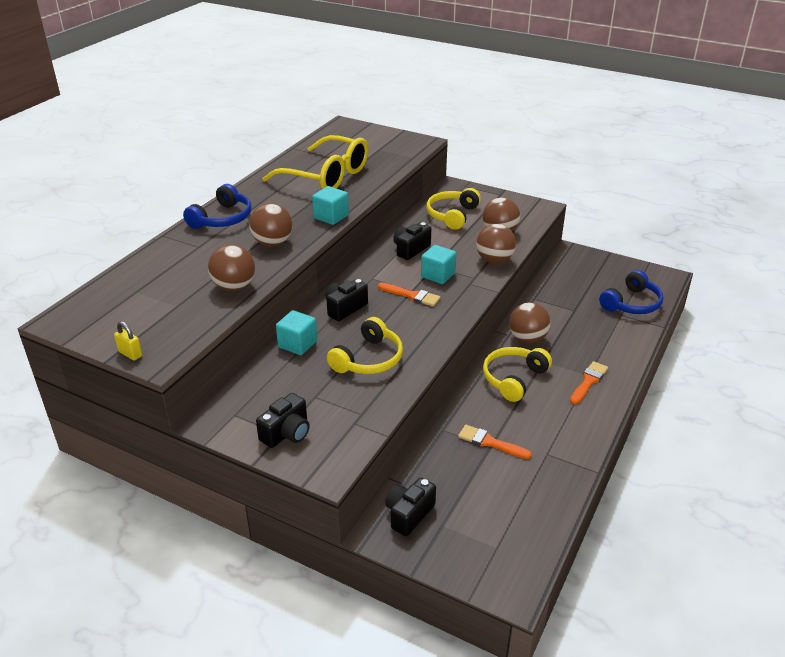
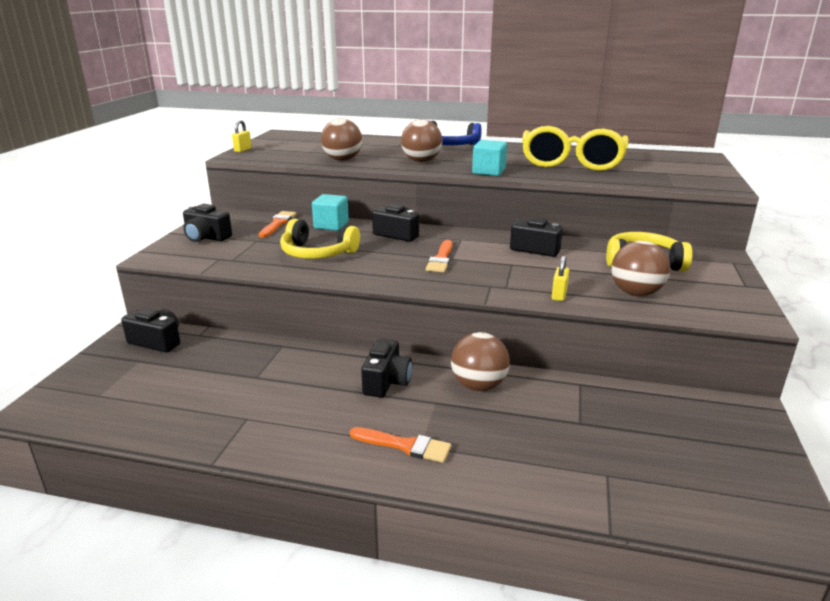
camera: 75 degrees right, 10 degrees down
turquoise cube [421,245,456,284] -> none
orange brush [458,425,532,459] -> orange brush moved to [259,211,296,238]
brown ball [476,224,516,264] -> yellow padlock [552,255,570,301]
yellow headphones [483,347,552,402] -> black camera [361,339,412,398]
blue headphones [599,270,664,314] -> none

